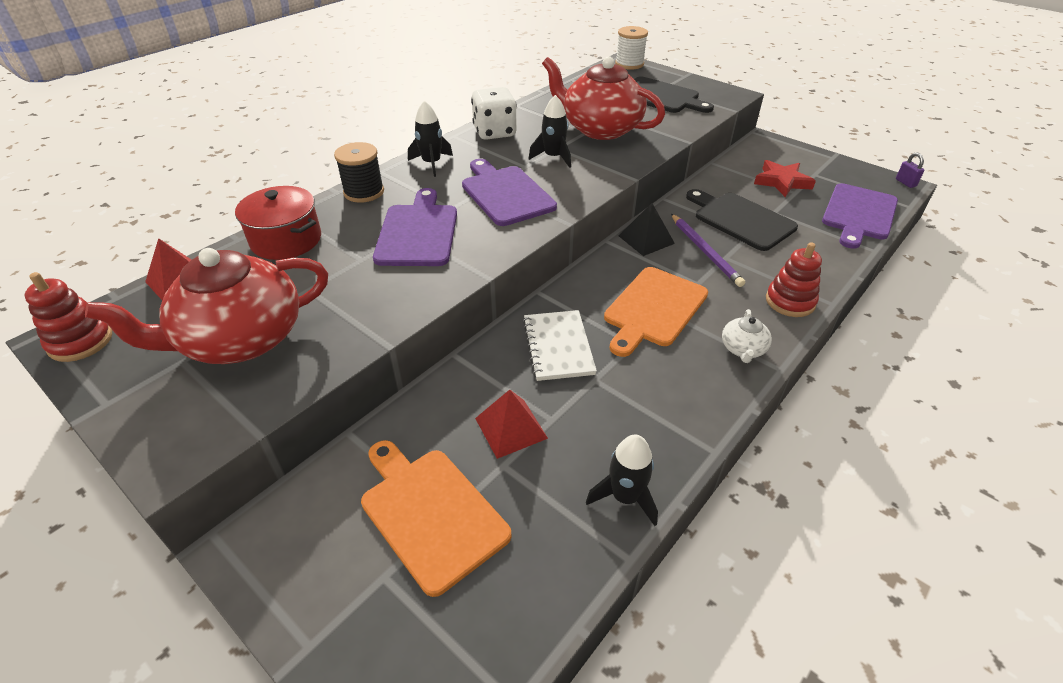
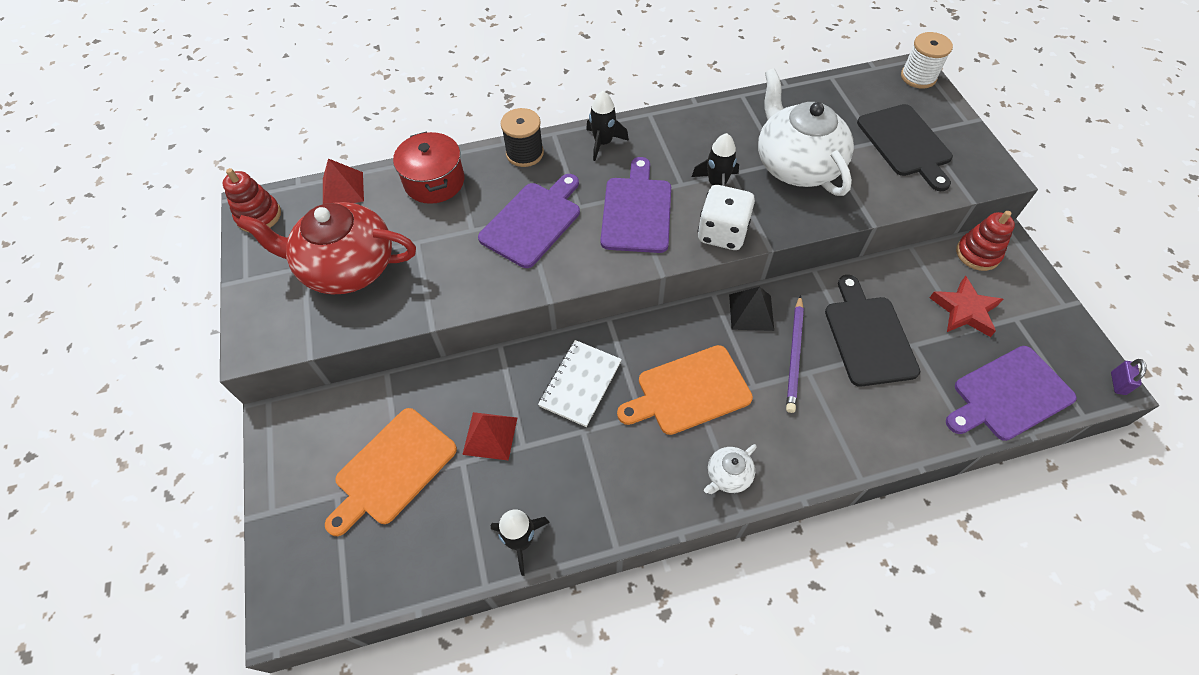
camera: 35 degrees right, 15 degrees up
orange cutting board [361,440,512,597] -> orange cutting board turned 135 degrees counterclockwise [325,408,457,536]
white dice [471,87,517,140] -> white dice moved to [697,185,755,250]
red teapot [542,56,665,140] -> white teapot [758,68,854,196]
red stacking toy [766,243,822,317] -> red stacking toy moved to [956,211,1015,271]

